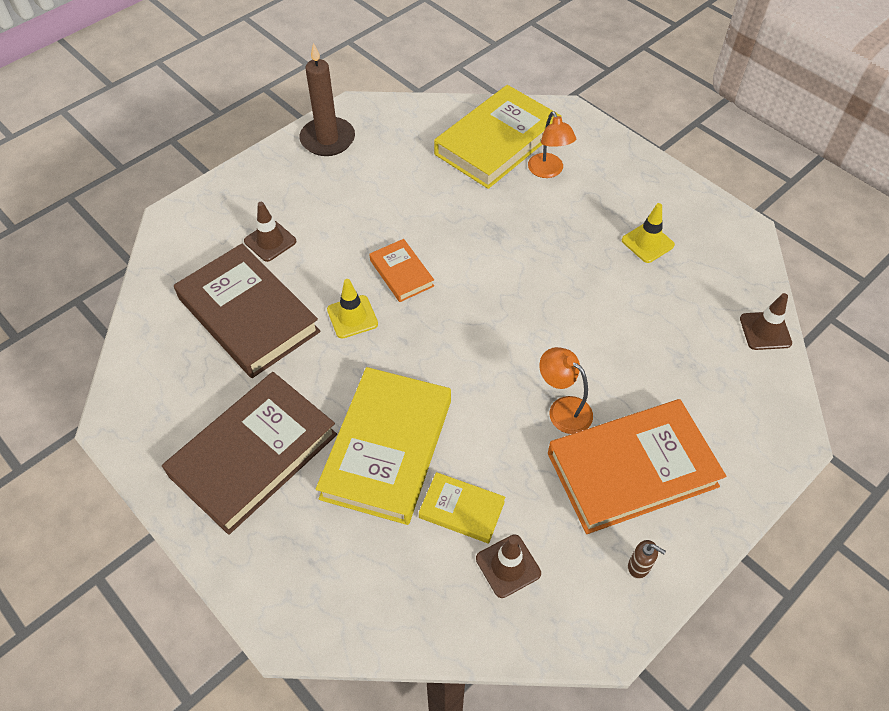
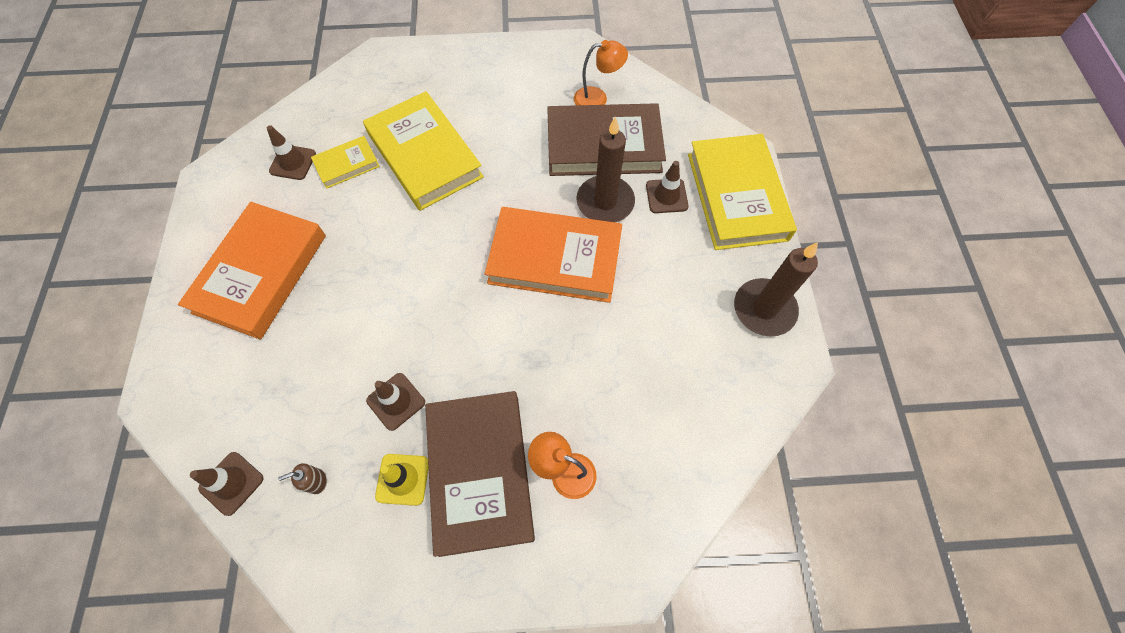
camera: 130 degrees right, 10 degrees up
brown book [162,372,337,535] -> brown book moved to [425,391,535,557]
yellow traffic cone [327,279,378,338] -> none
orange book [369,239,434,302] -> orange book [485,207,622,303], size x2.01
yellow book [434,85,561,189] -> yellow book moved to [688,134,797,250]
orange lamp [539,347,593,434] -> orange lamp moved to [574,40,628,105]
brown soap dispenser [628,540,666,579] -> brown soap dispenser moved to [278,463,327,494]
none -> brown traffic cone [366,373,425,431]
none -> brown candle [576,116,635,222]

